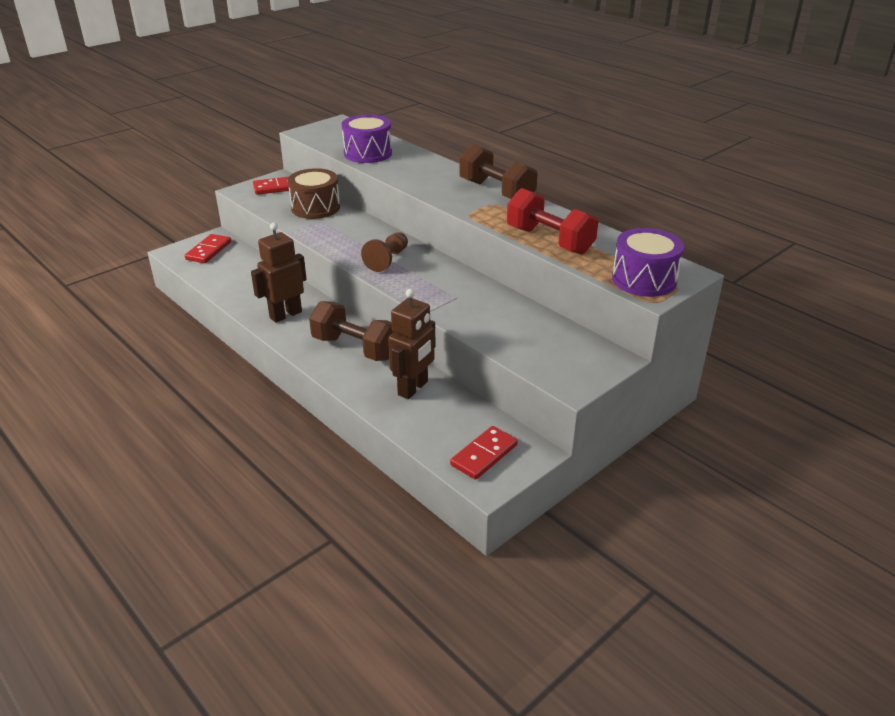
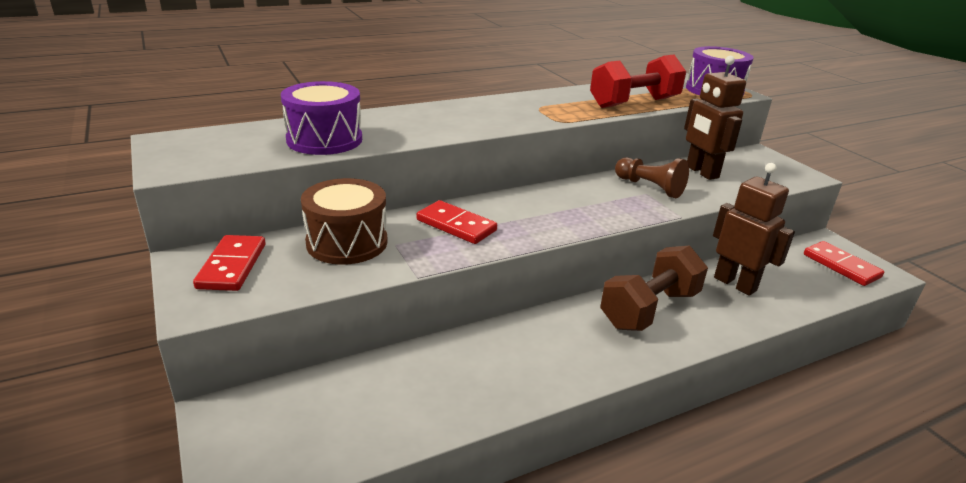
camera: 75 degrees left, 5 degrees down
red domino [185,234,231,263] -> red domino moved to [417,200,497,244]
brown robot [251,223,307,323] -> brown robot moved to [684,56,746,180]
brown pawn [361,232,408,272] -> brown pawn moved to [615,157,689,198]
brown dumbbell [459,144,537,199] -> none

